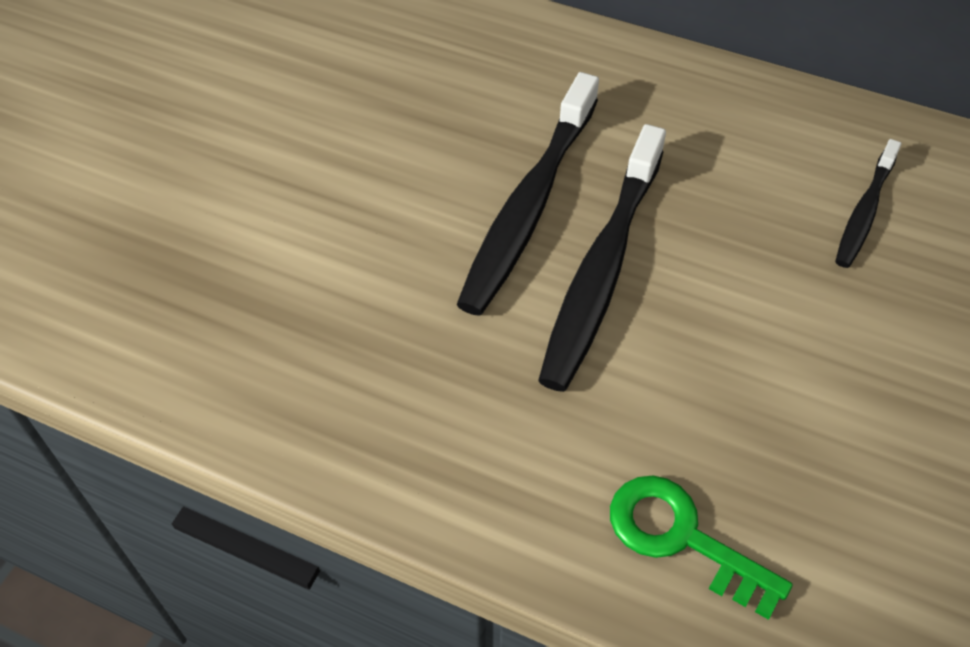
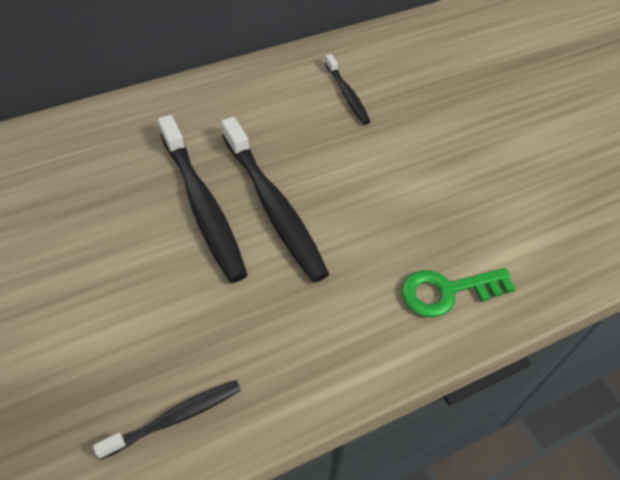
camera: 50 degrees left, 0 degrees up
none -> black toothbrush [93,380,241,460]

